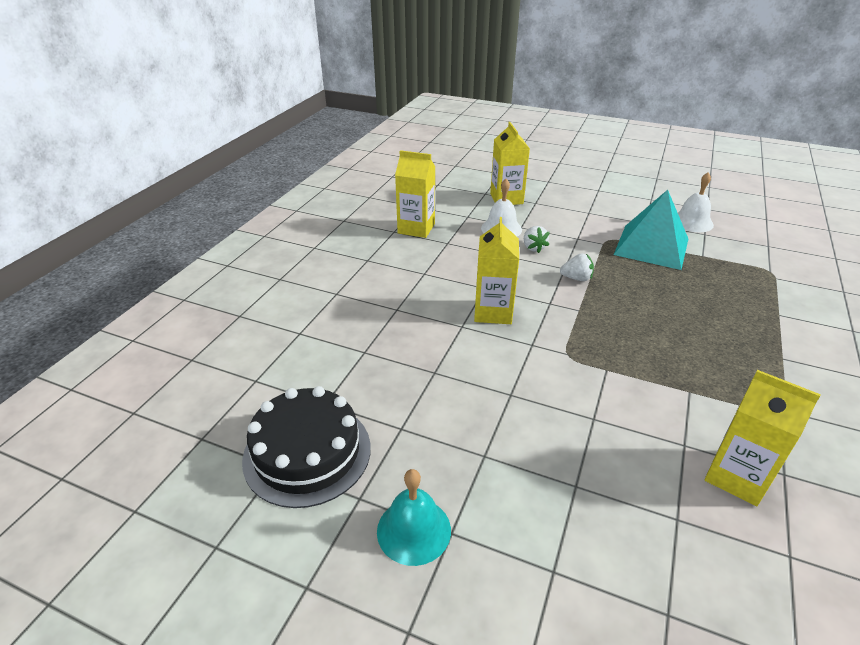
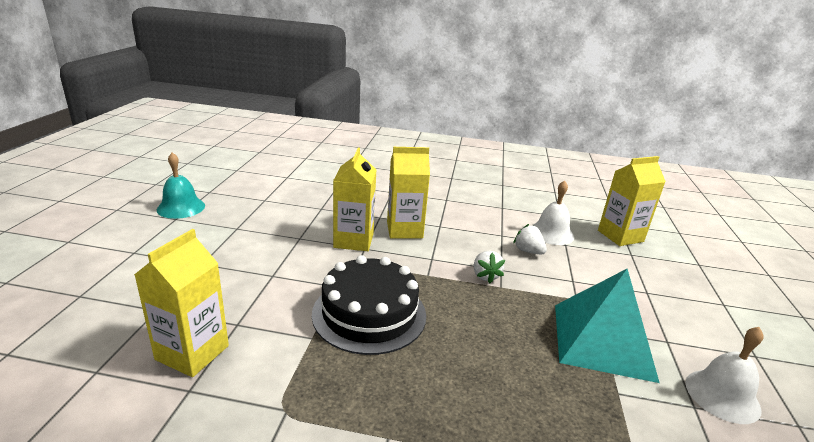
camera: 75 degrees right, 10 degrees down
black cake [242,386,371,508] -> black cake moved to [312,255,426,355]
yellow carton [395,150,436,238] -> yellow carton moved to [333,148,376,251]
white strawberry [524,226,550,253] -> white strawberry turned 75 degrees clockwise [513,224,547,254]

